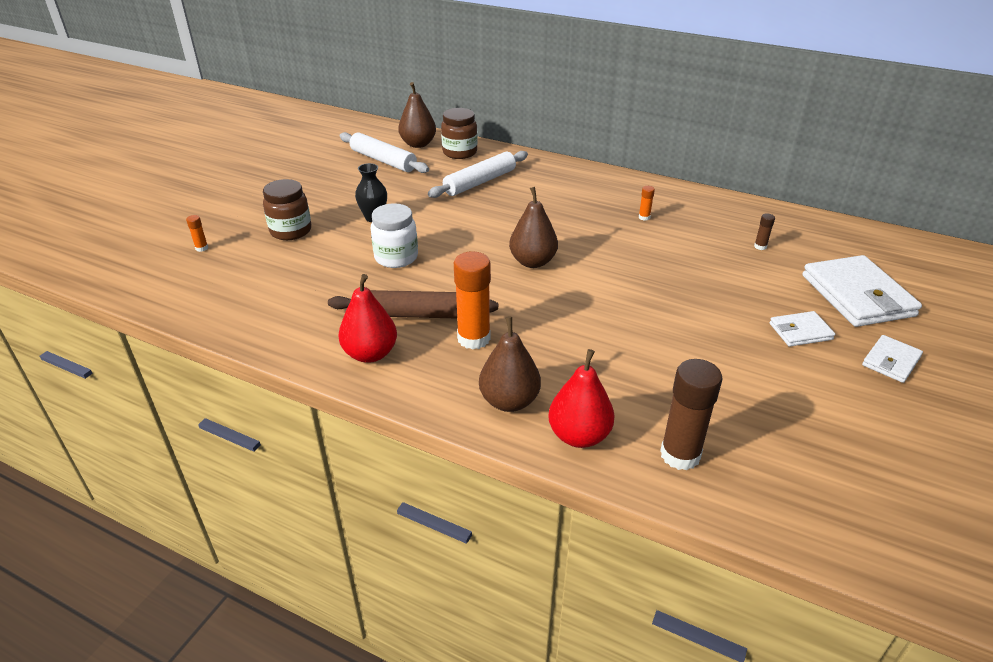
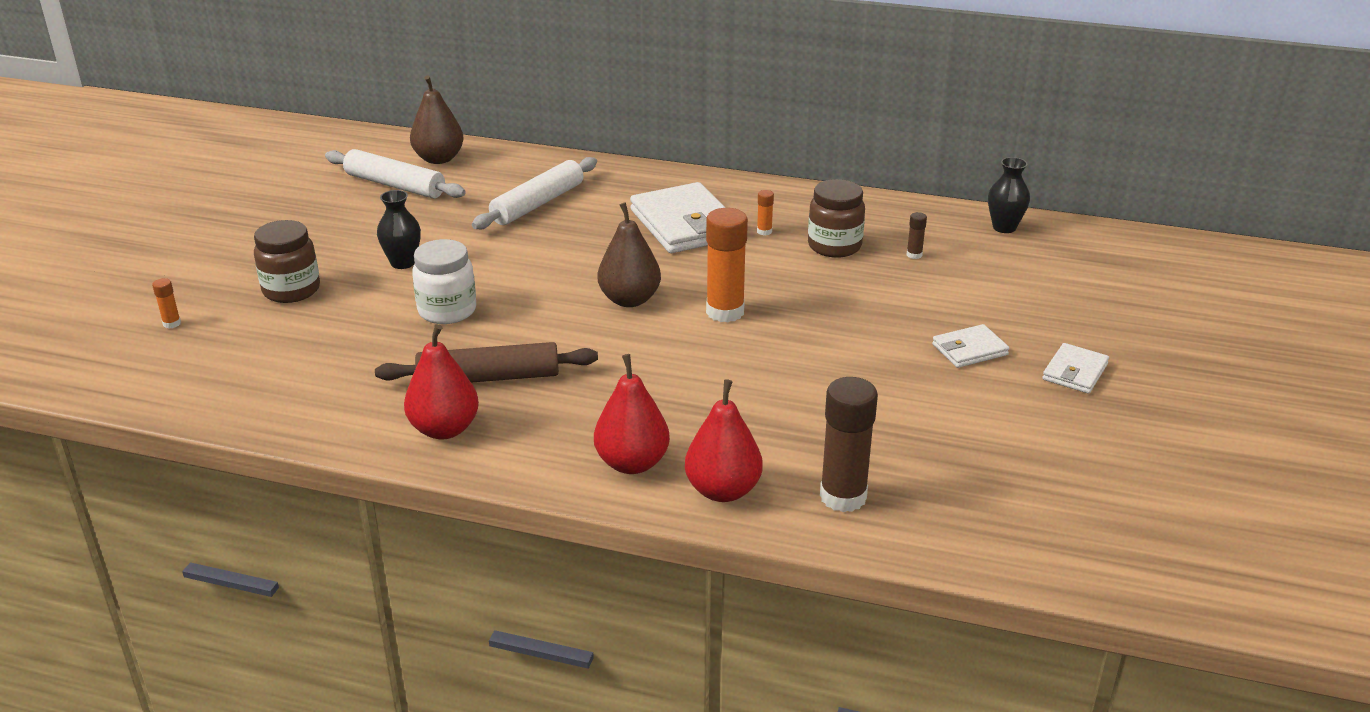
camera: 10 degrees left, 5 degrees down
brown jar [441,108,478,159] -> brown jar moved to [808,179,865,258]
orange glue stick [454,251,491,350] -> orange glue stick moved to [706,208,748,322]
brown pear [479,316,541,412] -> red pear [594,354,670,474]
white wallet [802,255,922,327] -> white wallet moved to [630,182,726,253]
none -> black vase [988,157,1030,233]

